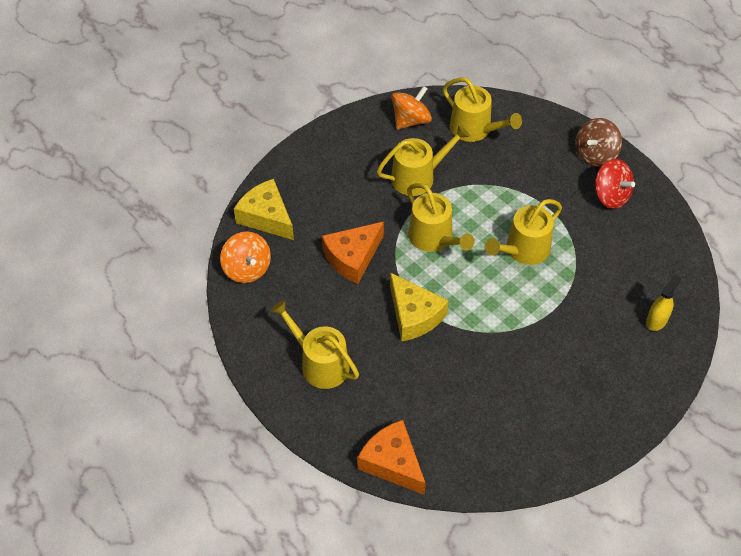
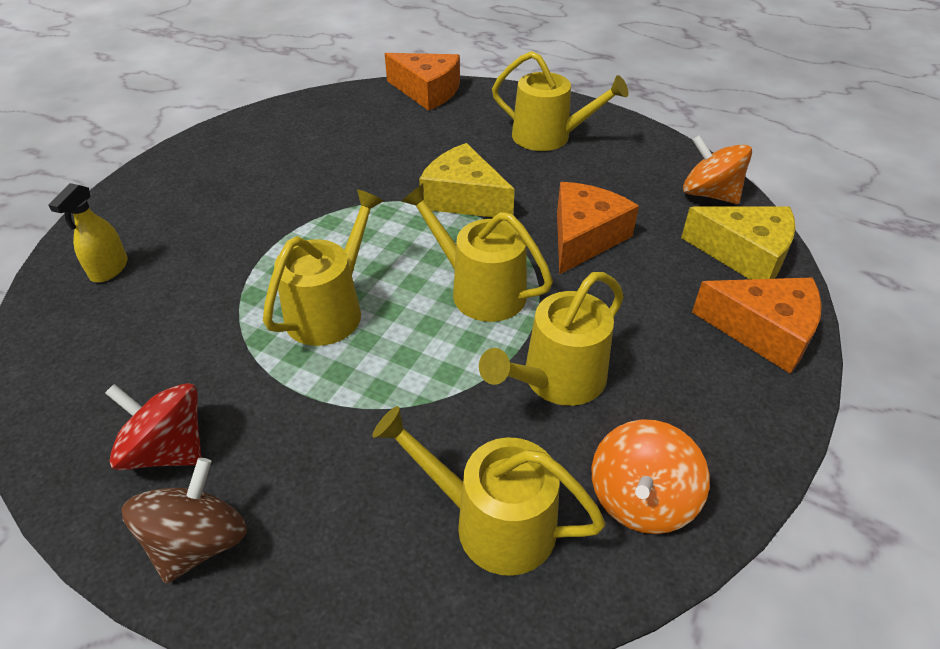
camera: 160 degrees right, 10 degrees down
none -> orange cheese [692,278,822,374]

